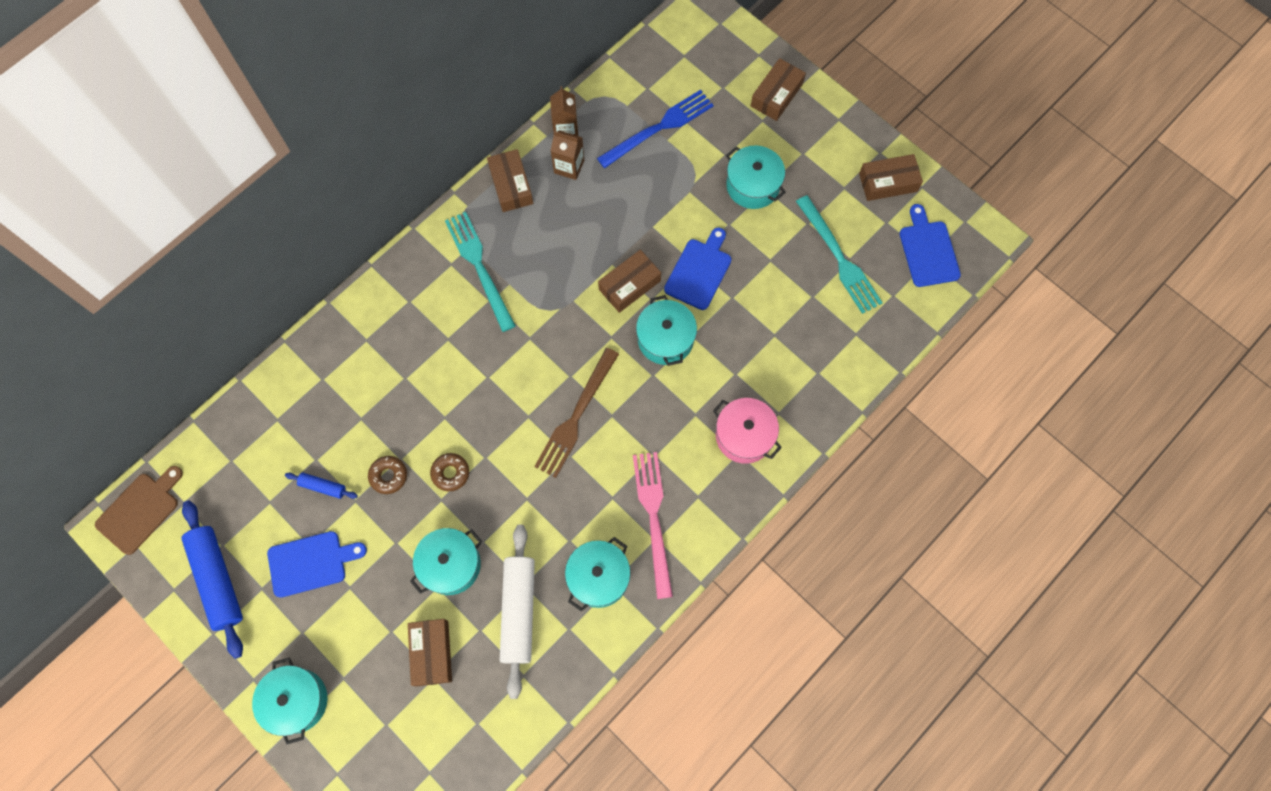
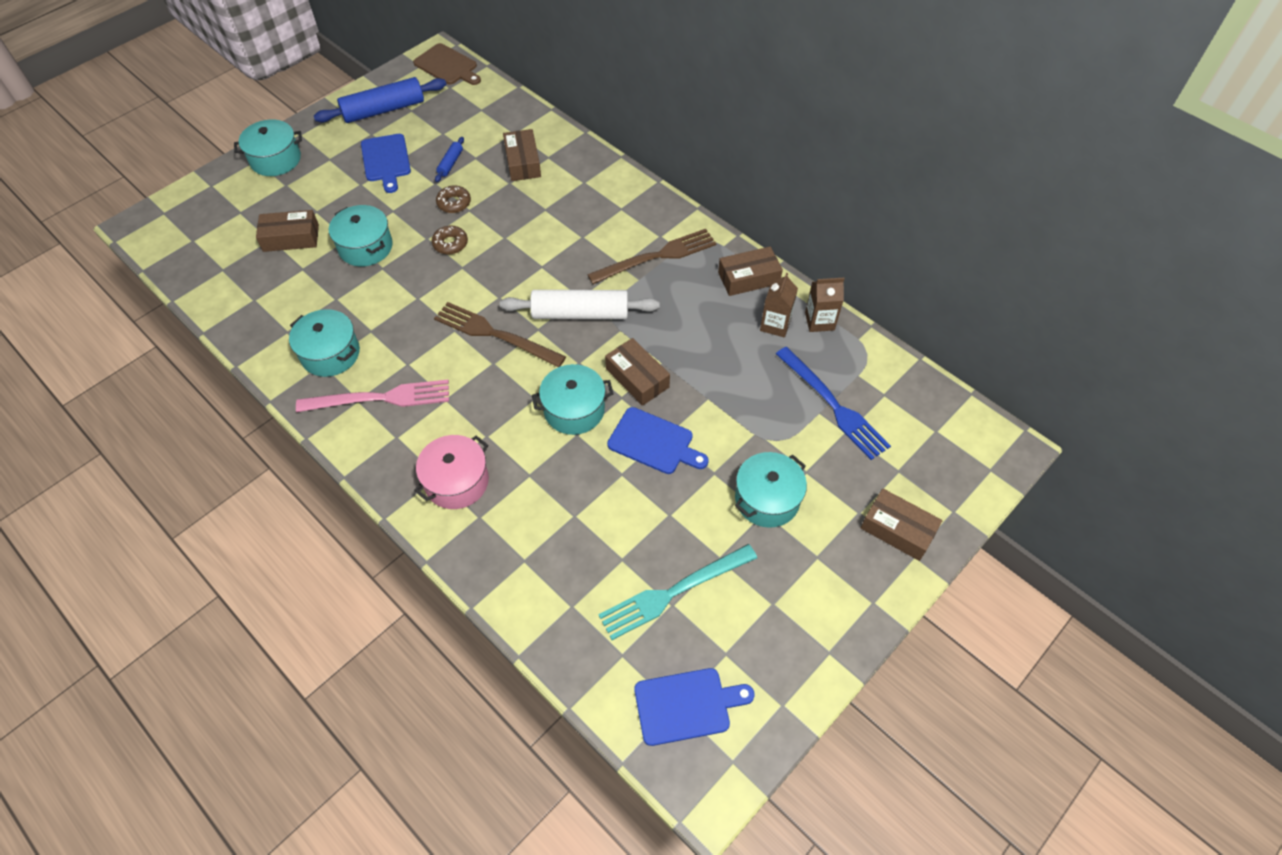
camera: 90 degrees right, 15 degrees down
turquoise fork [445,212,516,332] -> brown fork [587,229,717,284]
white rolling pin [500,525,535,699] -> white rolling pin moved to [500,290,660,319]
brown box [859,154,923,201] -> brown box moved to [503,129,541,181]

